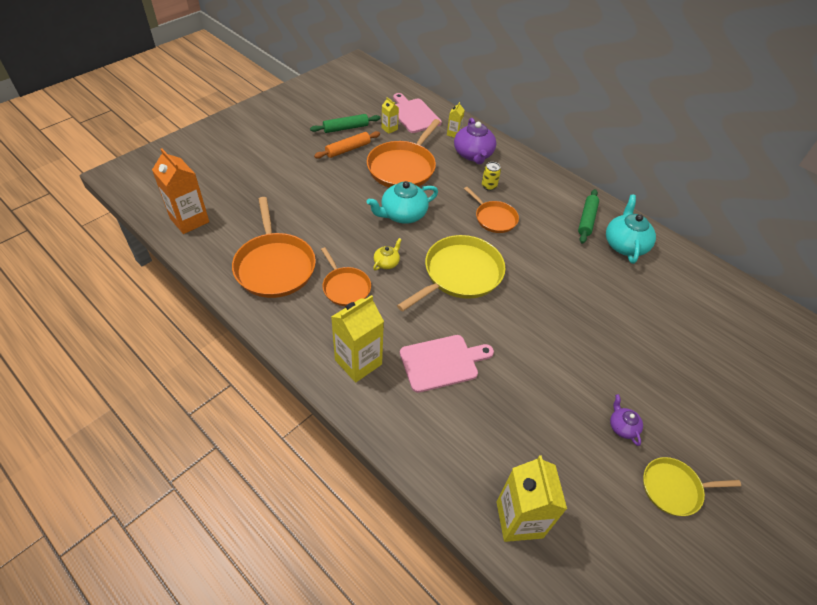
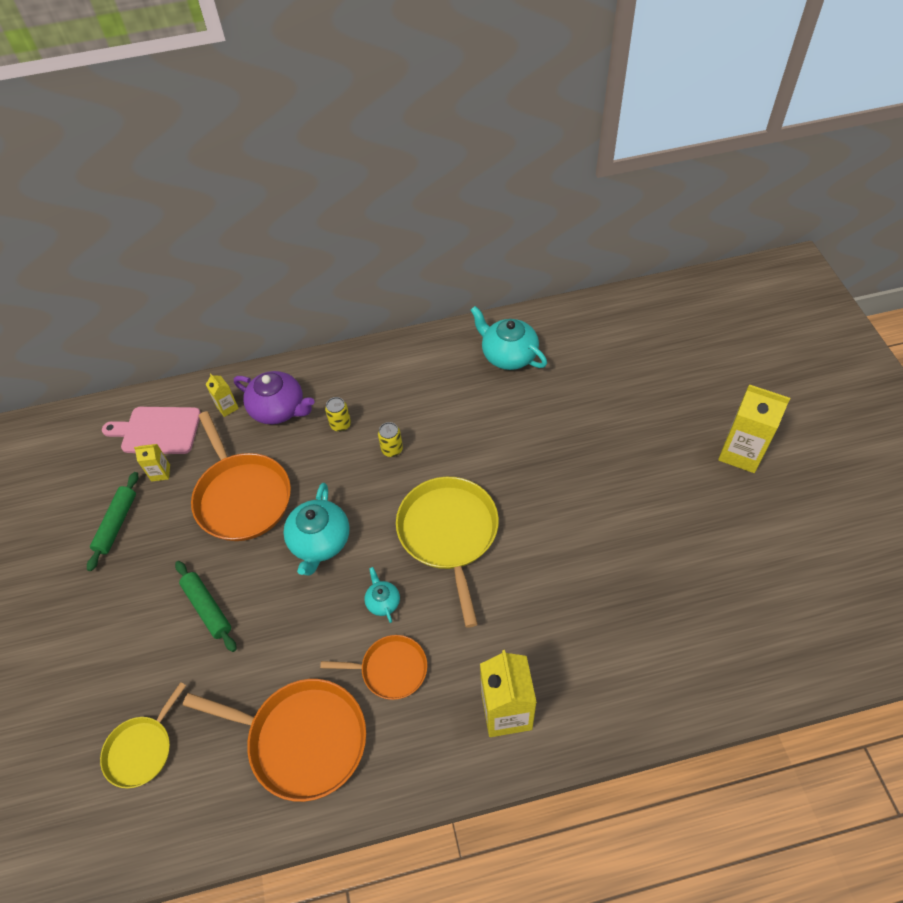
camera: 50 degrees left, 5 degrees up
orange carton [152,149,209,234] -> none
orange rolling pin [314,131,380,159] -> none
yellow teapot [373,238,402,270] -> turquoise teapot [365,567,400,623]
pink cutting board [400,335,494,393] -> none
orange pan [464,187,519,233] -> yellow can [378,422,403,457]
yellow carton [496,455,567,542] -> yellow carton moved to [718,384,790,473]
green rolling pin [578,189,599,244] -> green rolling pin moved to [175,561,236,652]
purple teapot [610,394,643,446] -> none
yellow pan [643,457,741,516] -> yellow pan moved to [100,682,186,789]

